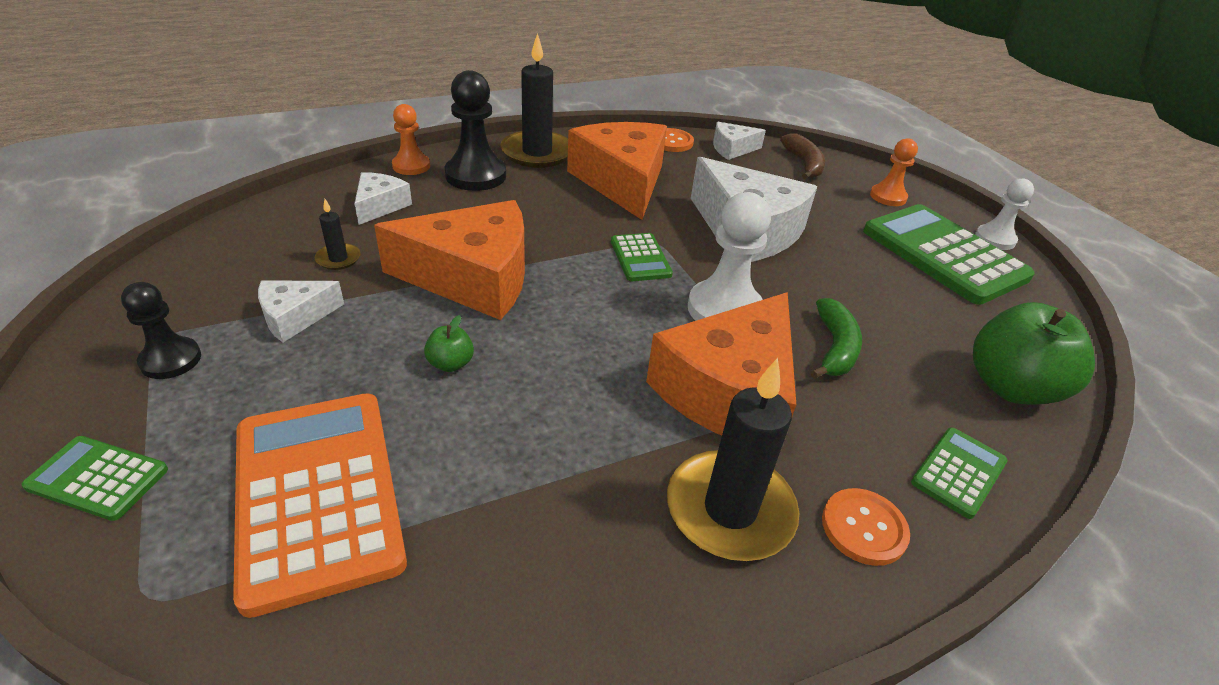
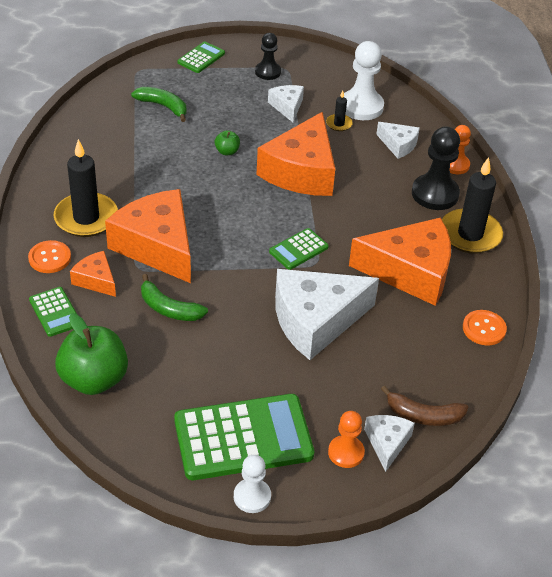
camera: 110 degrees right, 5 degrees up
orange calculator [233,394,407,618] -> green banana [131,87,187,122]
green calculator [611,233,673,281] -> green calculator turned 45 degrees counterclockwise [269,228,329,270]
white pawn [688,192,771,321] -> white pawn moved to [344,41,384,120]
white cheese [713,122,766,160] -> white cheese moved to [364,415,415,472]
none -> orange cheese [70,251,116,297]

